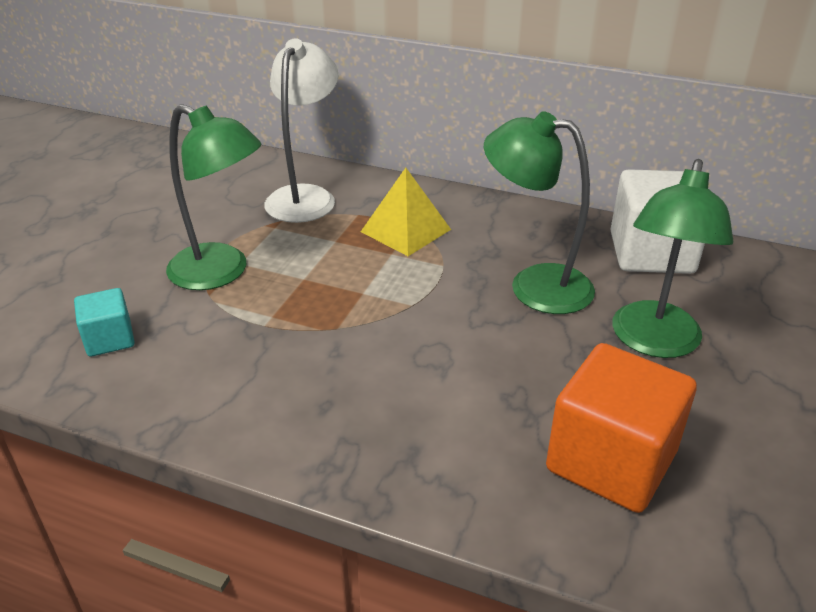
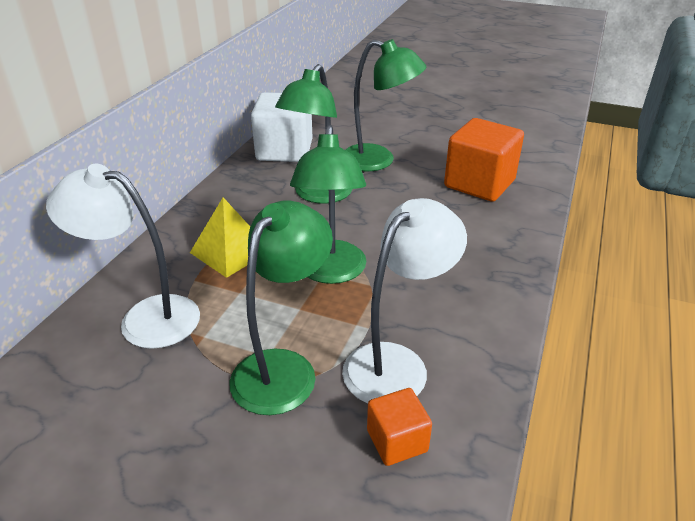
camera: 90 degrees left, 0 degrees up
turquoise cube [74,288,135,357] -> orange cube [367,388,432,466]
none -> green lamp [290,125,366,284]
none -> white lamp [342,198,467,403]

